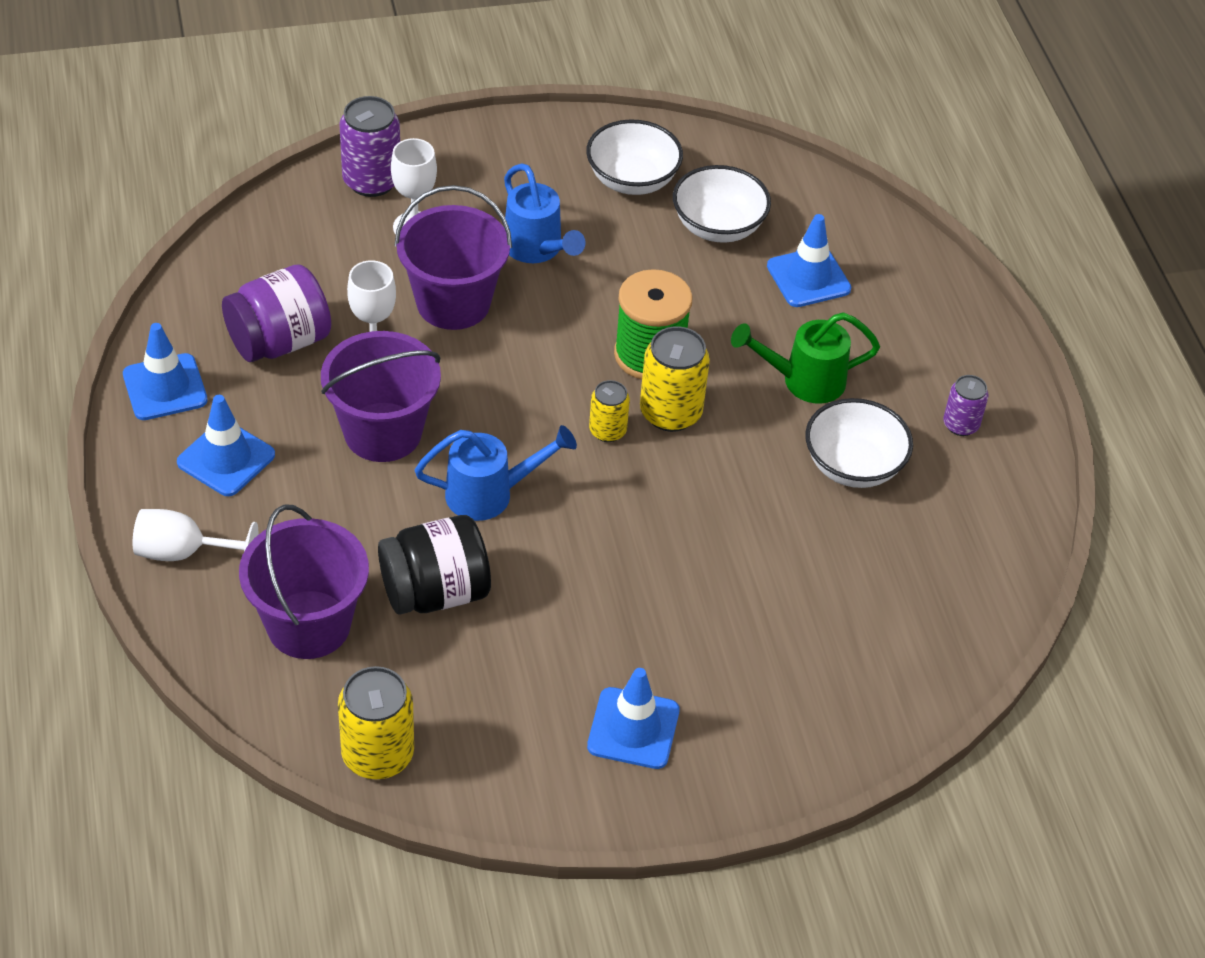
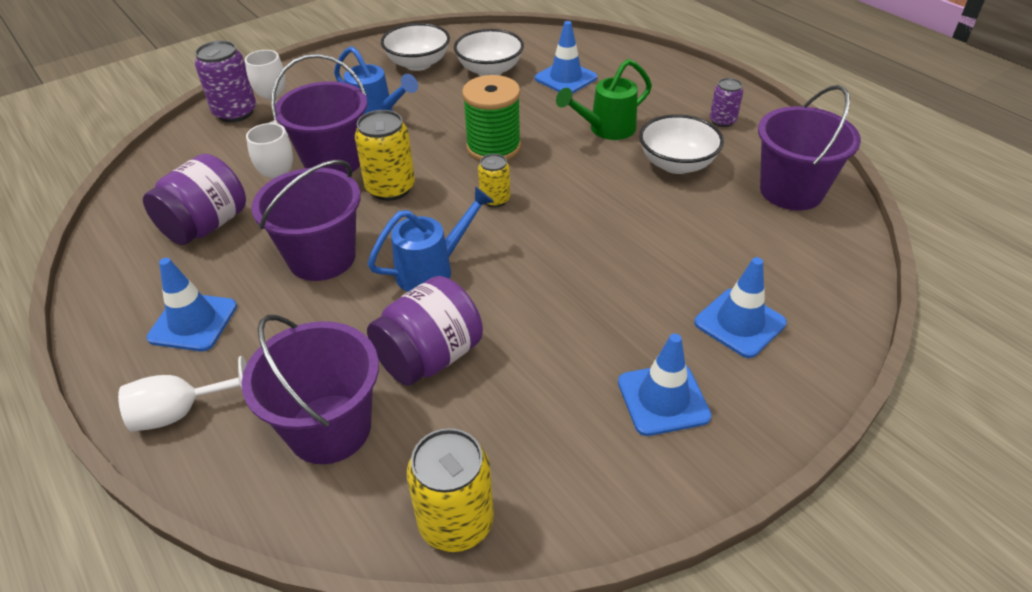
camera: 20 degrees left, 5 degrees down
blue traffic cone [123,323,207,420] -> blue traffic cone moved to [694,257,787,358]
black jar [378,515,491,615] -> purple jar [367,276,483,386]
yellow can [640,326,710,432] -> yellow can moved to [354,110,415,201]
none -> purple bucket [758,85,861,210]

